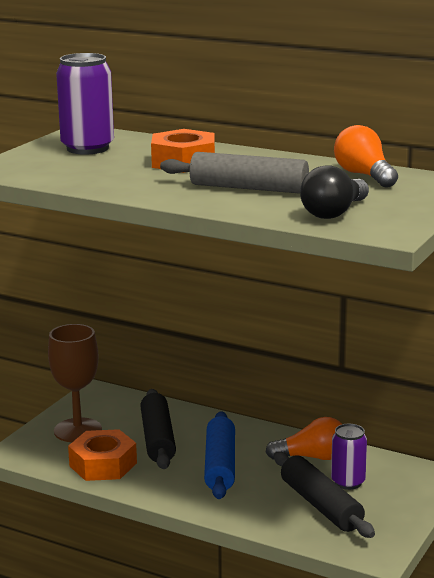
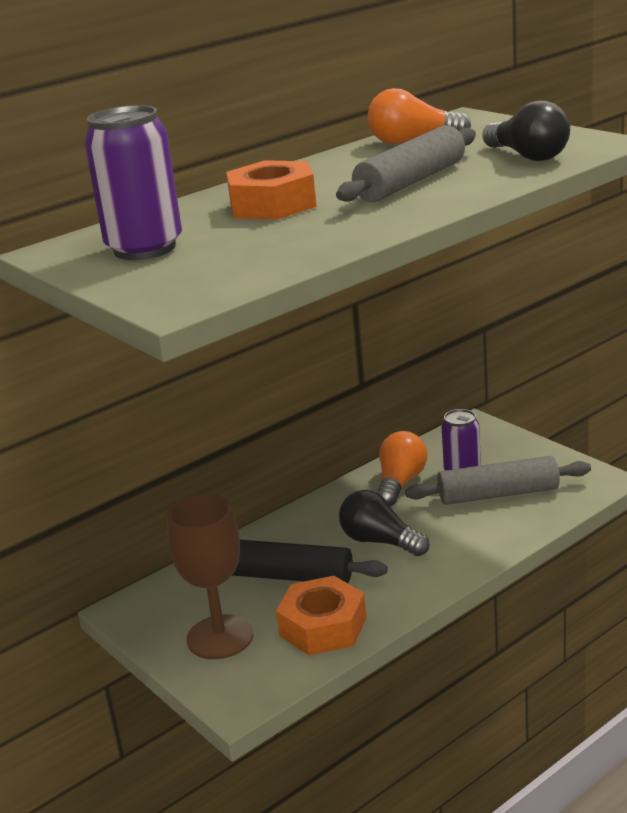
camera: 65 degrees left, 5 degrees up
blue rolling pin [204,411,235,499] -> black light bulb [339,490,430,556]
black rolling pin [274,452,375,538] -> grey rolling pin [405,456,591,505]

